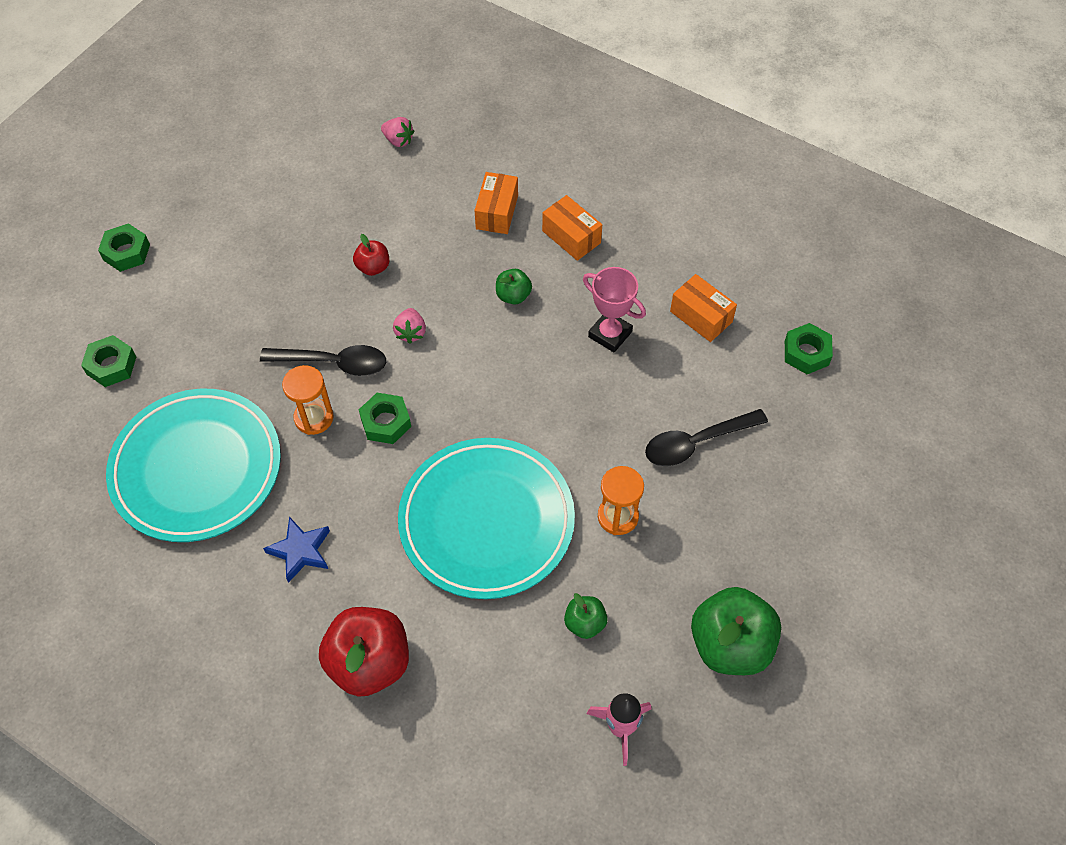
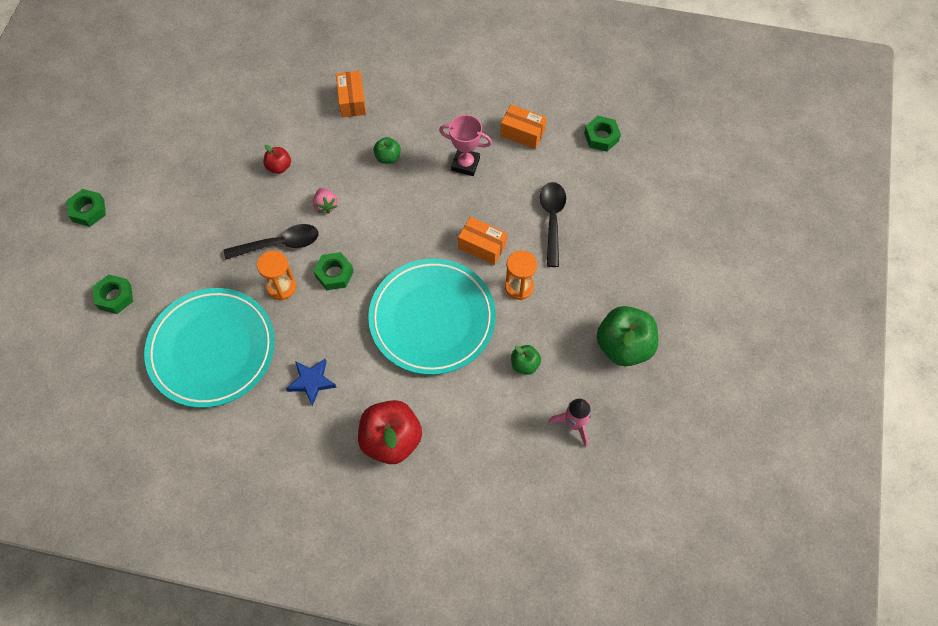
camera: 20 degrees left, 5 degrees up
pink strawberry [381,117,414,147] -> none
orange box [542,195,602,261] -> orange box moved to [458,217,507,265]
black spoon [645,409,768,466] -> black spoon turned 135 degrees clockwise [540,182,566,267]

